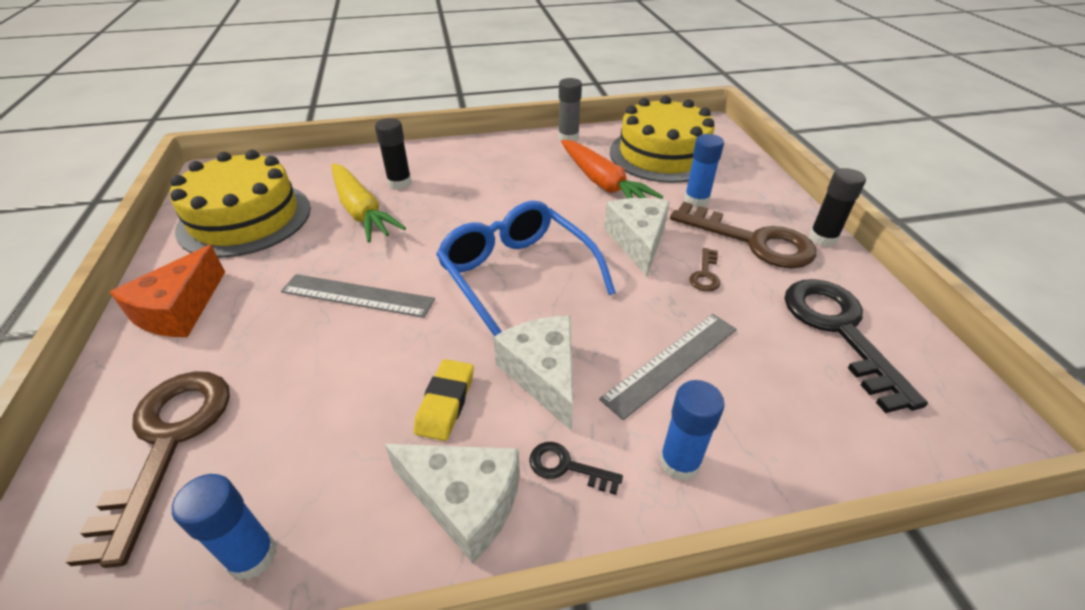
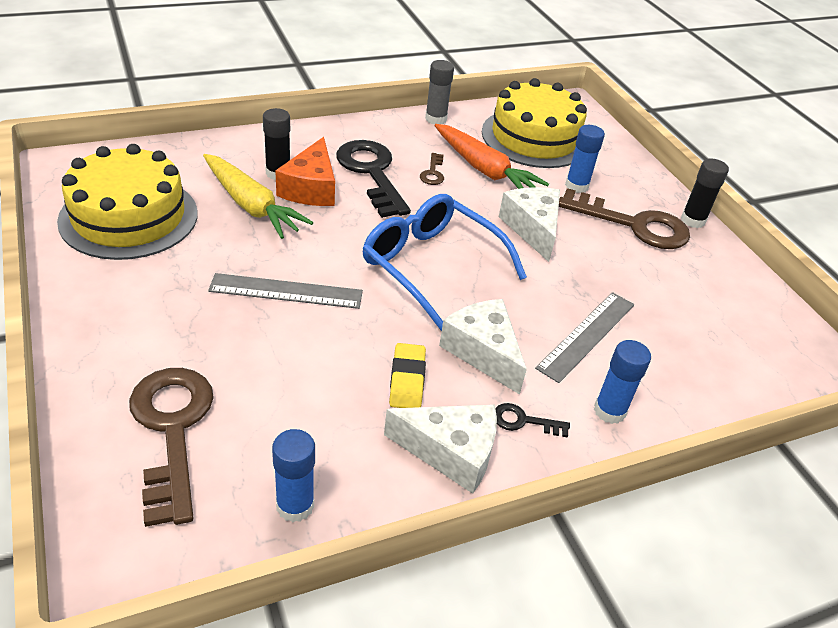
camera: 15 degrees left, 0 degrees up
orange cheese [110,245,225,337] -> orange cheese moved to [275,137,335,206]
brown key [690,248,720,292] -> brown key moved to [420,153,444,185]
black key [785,279,928,413] -> black key moved to [336,140,411,218]

